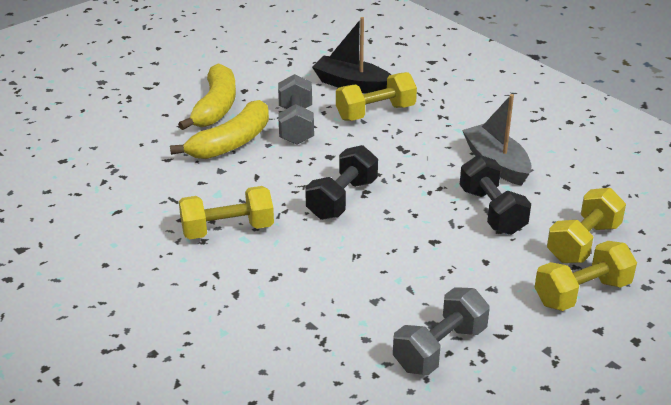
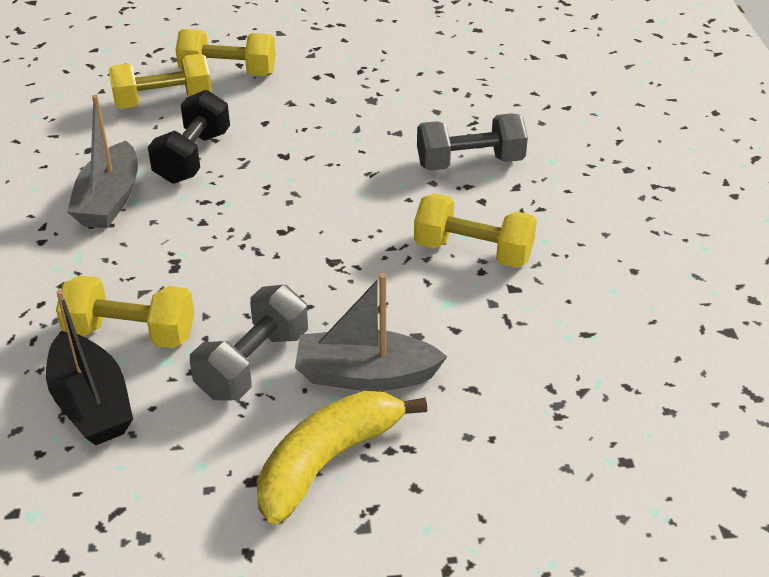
camera: 145 degrees left, 5 degrees up
yellow banana [170,100,269,159] -> grey boat [295,273,448,391]
black dumbbell [305,145,378,220] -> none
grey dumbbell [393,287,490,375] -> grey dumbbell moved to [417,113,528,171]

